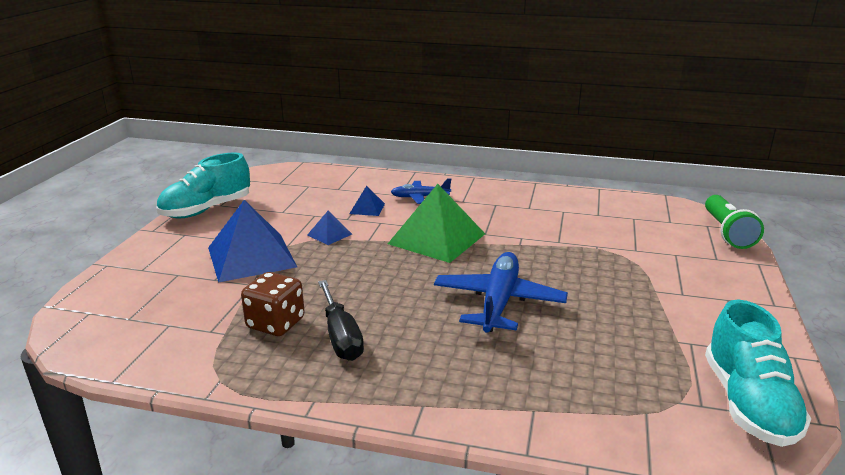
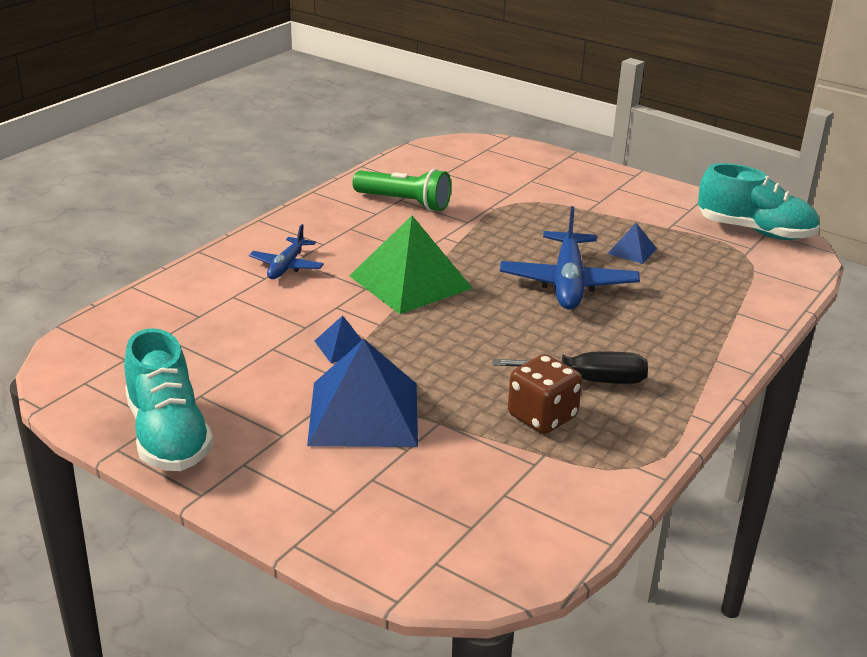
camera: 70 degrees left, 5 degrees up
blue pyramid [349,186,385,216] -> blue pyramid moved to [607,223,657,264]
blue plane [434,252,568,333] -> blue plane turned 120 degrees counterclockwise [500,206,640,310]
green flashlight [705,195,764,249] -> green flashlight moved to [352,169,451,212]

